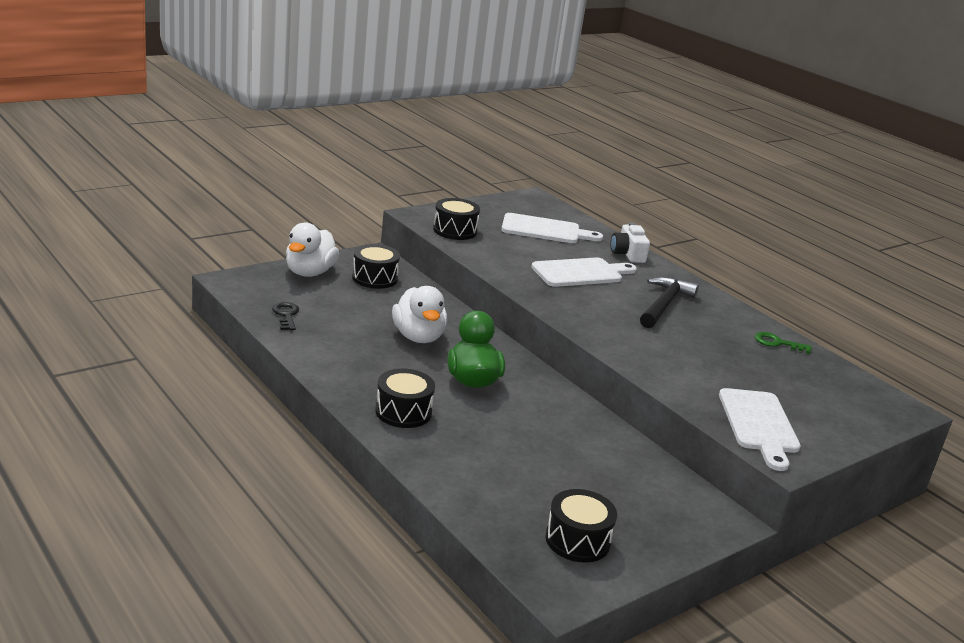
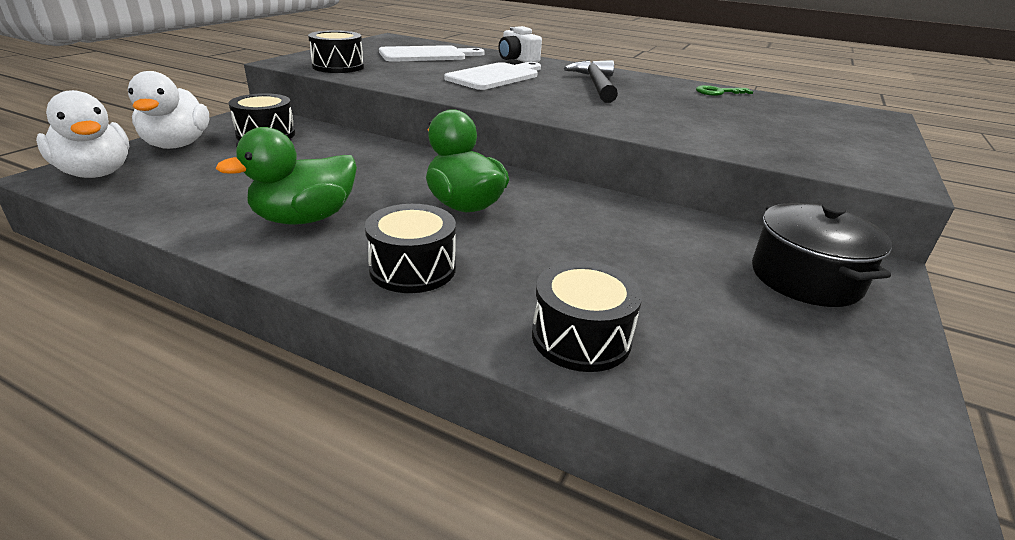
camera: 25 degrees left, 5 degrees up
black key [272,302,299,330] -> none
white duck [392,286,447,343] -> white duck moved to [36,90,129,178]
black drum [545,489,617,563] -> black drum moved to [532,261,642,372]
white cutting board [719,388,801,471] -> none
none -> green duck [216,127,357,225]
none -> black pot [752,203,892,307]

